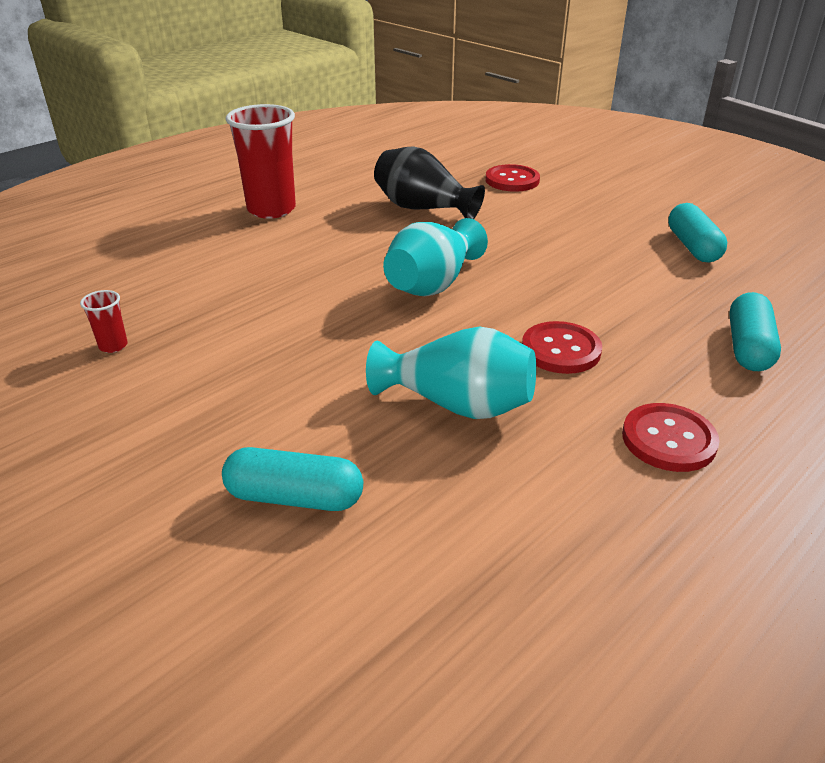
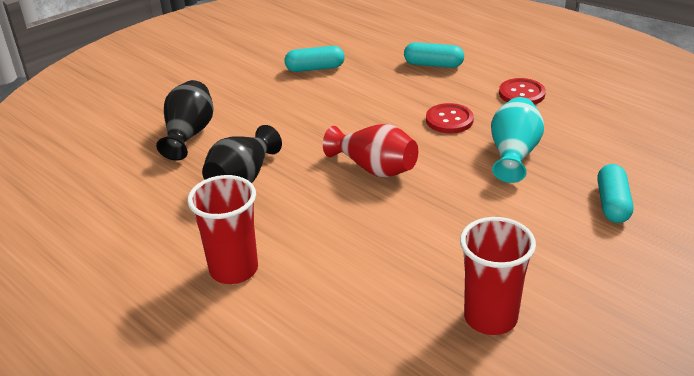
camera: 90 degrees left, 0 degrees up
red cup [80,290,128,353] -> red cup [460,217,536,335], size x2.33
turquoise vase [383,218,488,296] -> red vase [323,124,418,177]
red button [486,164,540,192] -> black vase [156,80,214,160]

